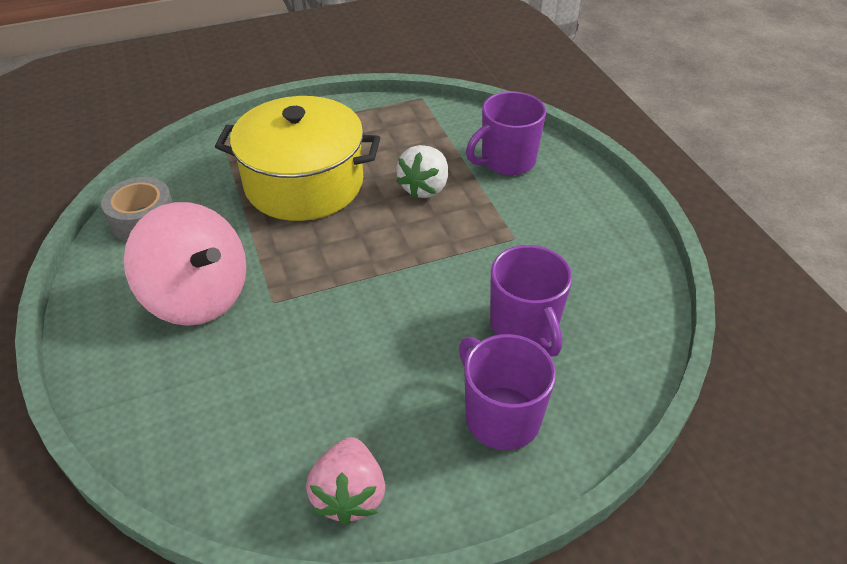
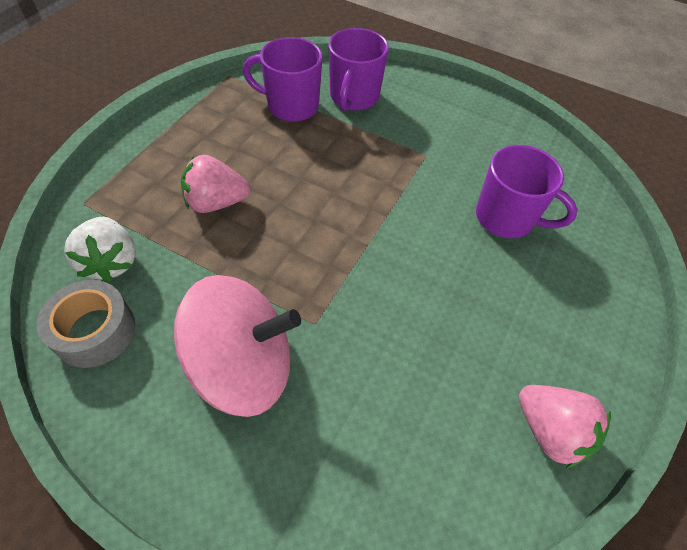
camera: 45 degrees left, 10 degrees up
yellow pot [215,96,380,221] -> pink strawberry [181,155,251,213]
white strawberry [396,145,448,199] -> white strawberry moved to [64,217,136,282]
purple mug [459,334,556,450] -> purple mug moved to [243,37,323,122]

